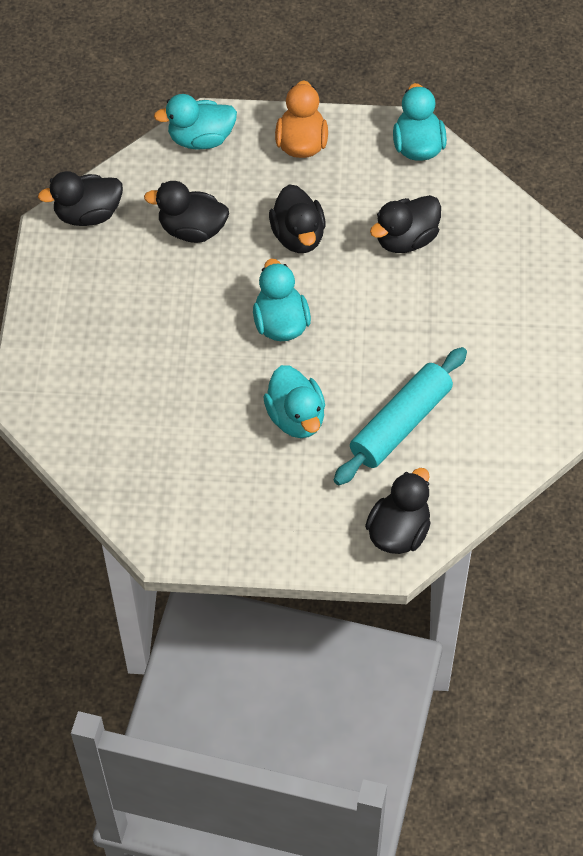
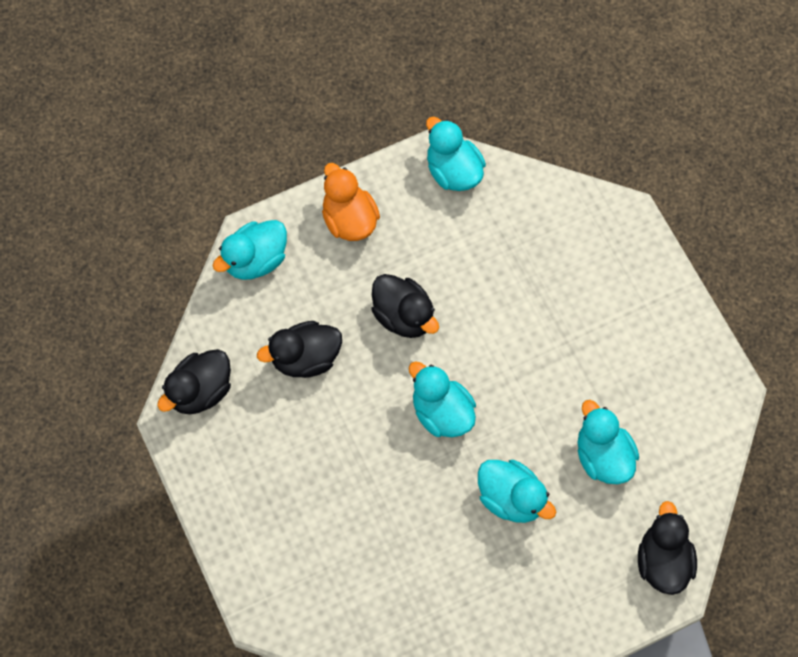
camera: 30 degrees left, 10 degrees up
turquoise rolling pin [334,347,467,485] -> turquoise duck [578,400,639,484]
black duck [370,195,441,253] -> none

